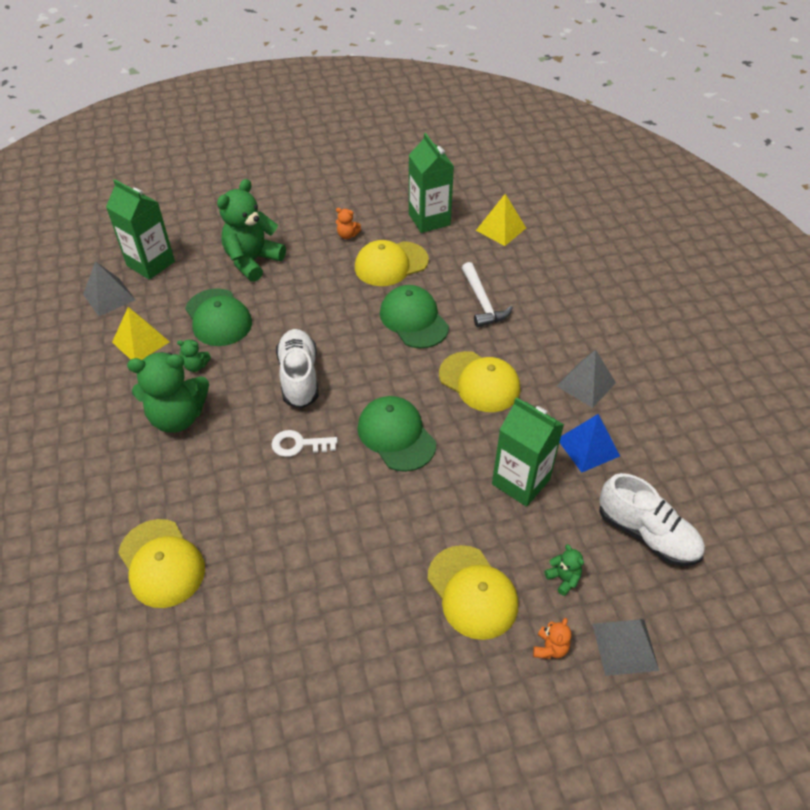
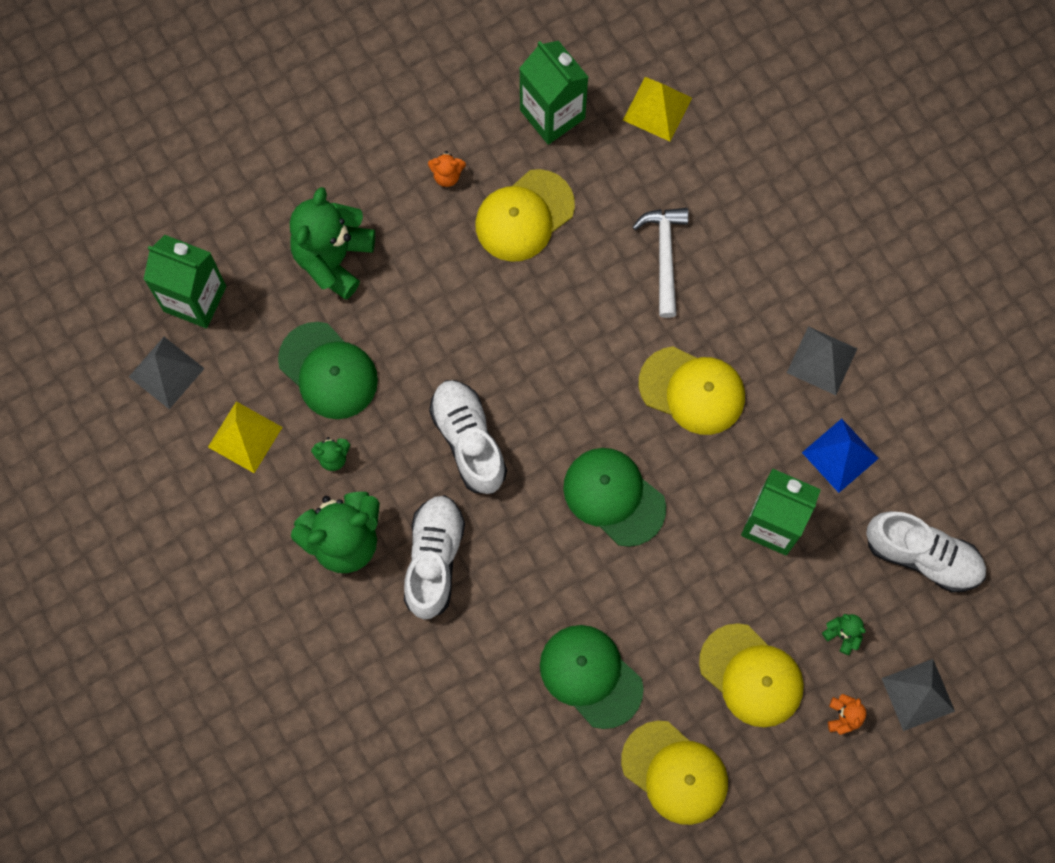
camera: 15 degrees left, 25 degrees up
yellow cap [118,519,205,608] -> yellow cap moved to [621,721,728,825]
white key [271,430,337,457] -> none
green cap [380,285,449,348] -> green cap moved to [540,625,643,729]
white hammer [462,262,513,327] -> white hammer turned 150 degrees counterclockwise [633,208,689,318]
none -> white shoe [404,495,465,620]

